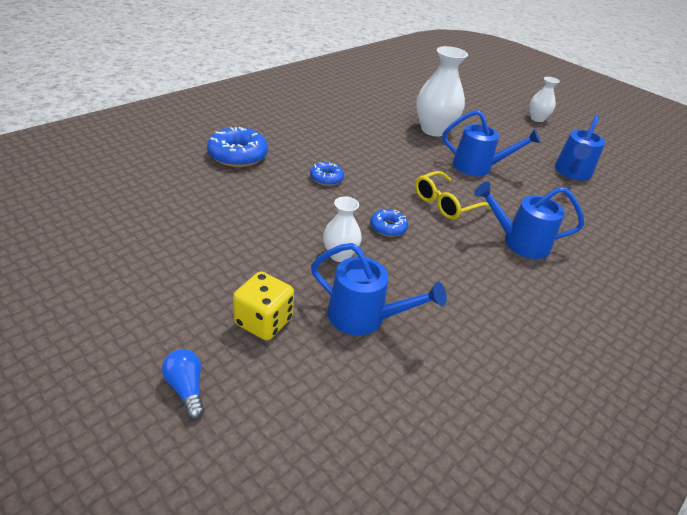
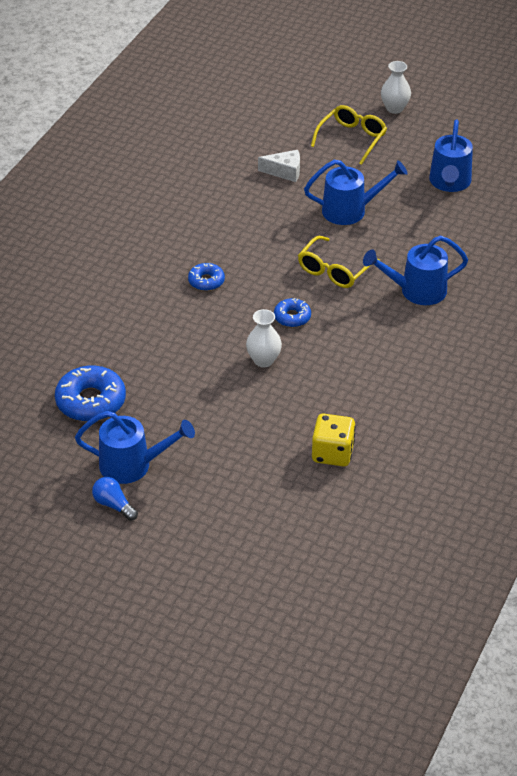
camera: 15 degrees left, 5 degrees up
blue light bulb [162,349,205,420] -> blue light bulb moved to [92,477,138,521]
blue donut [207,127,268,167] -> blue donut moved to [55,365,126,422]
yellow dice [233,271,294,341] -> yellow dice moved to [312,414,356,467]
blue watering can [311,243,447,335] -> blue watering can moved to [75,411,195,484]
white vase [416,46,468,137] -> white cheese [258,150,300,182]
none -> yellow glasses [311,105,387,165]

